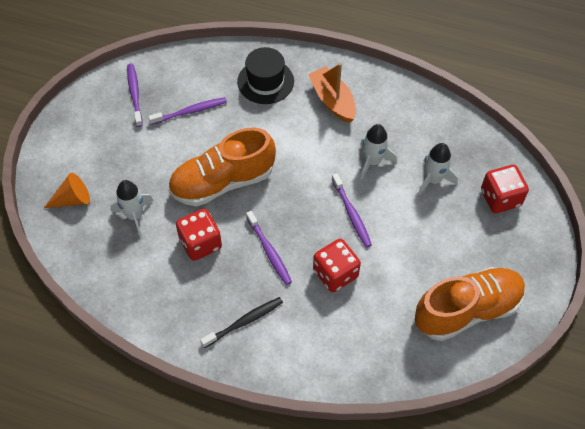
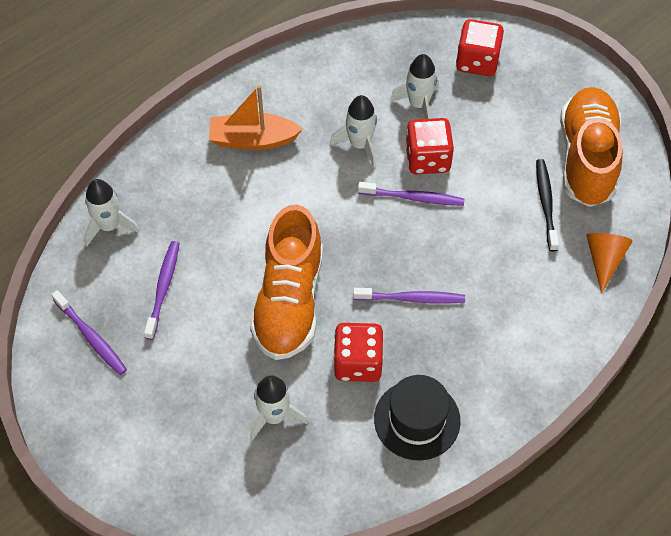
camera: 60 degrees left, 0 degrees up
orange cone [44,173,90,208] -> orange cone moved to [586,233,633,293]
purple toothbrush [127,64,143,127] -> purple toothbrush turned 150 degrees counterclockwise [51,290,127,375]
black toothbrush [200,297,283,348] -> black toothbrush moved to [536,159,559,251]
black hat [237,47,294,104] -> black hat moved to [374,375,460,461]
red dice [313,239,361,292] -> red dice moved to [405,118,454,174]
none -> white rocket [84,179,140,246]

